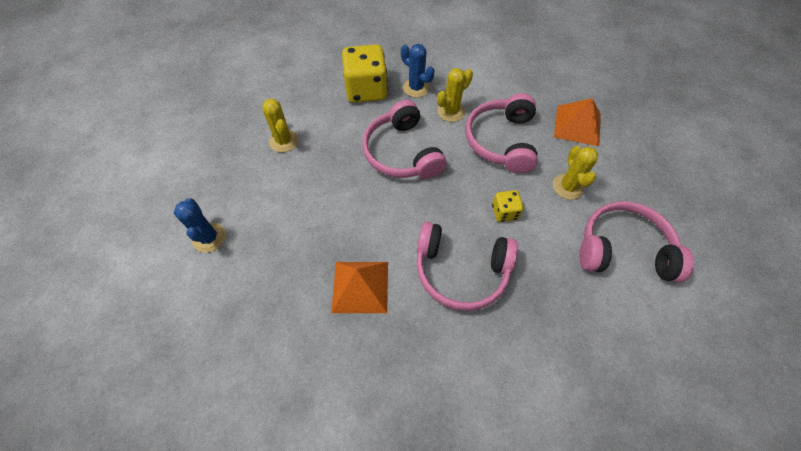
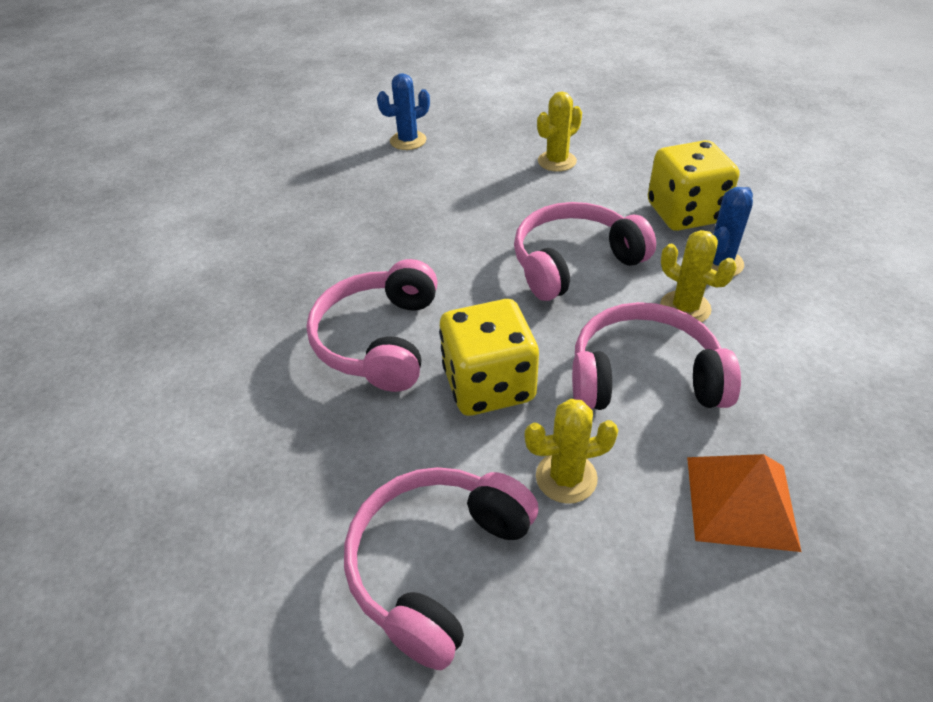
camera: 85 degrees right, 15 degrees down
orange pyramid [331,262,388,313] -> none
yellow dice [492,190,524,222] -> yellow dice [439,299,539,416], size x2.00
pink headphones [579,202,694,282] -> pink headphones turned 150 degrees counterclockwise [344,467,538,670]

